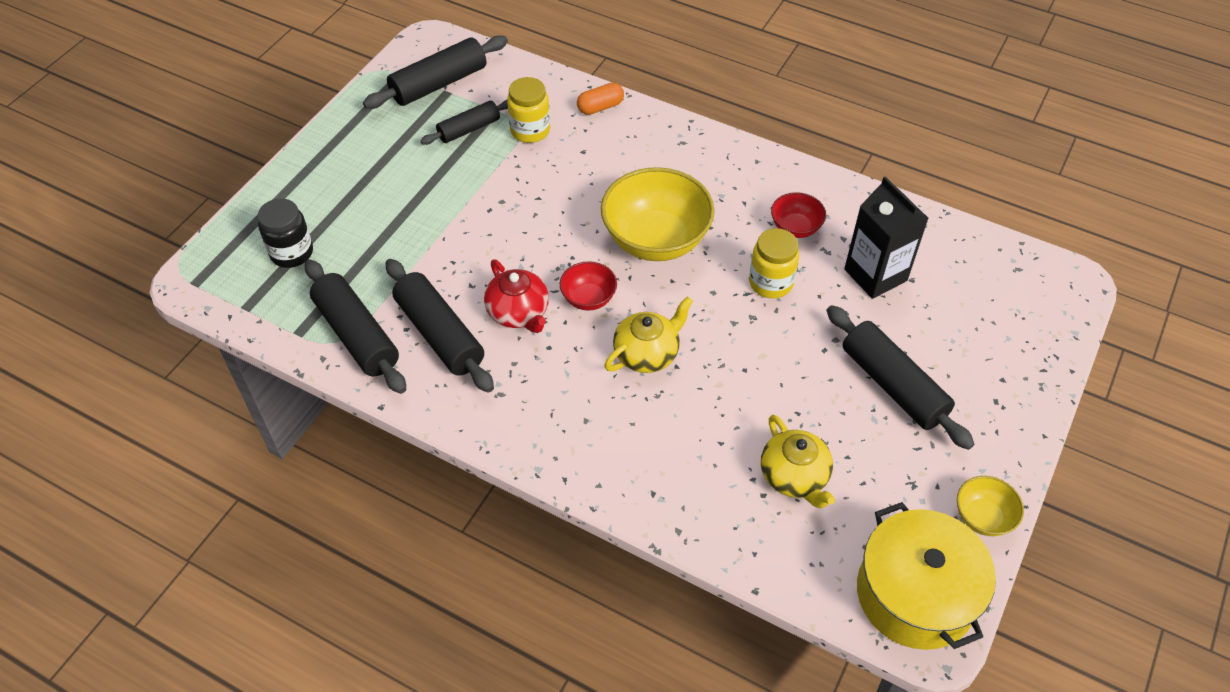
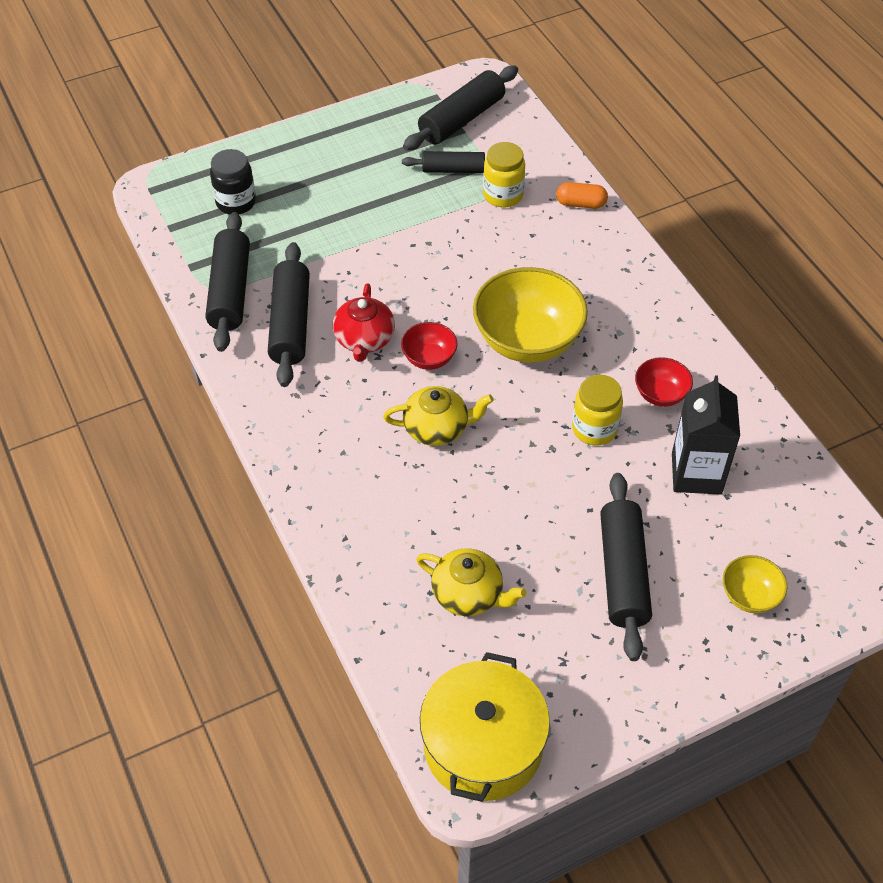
camera: 35 degrees right, 0 degrees up
black rolling pin [363,35,508,109] -> black rolling pin turned 45 degrees counterclockwise [403,66,518,151]
yellow teapot [761,415,835,508] -> yellow teapot turned 75 degrees counterclockwise [416,548,526,616]
yellow bowl [957,476,1024,536] -> yellow bowl moved to [723,555,787,613]

